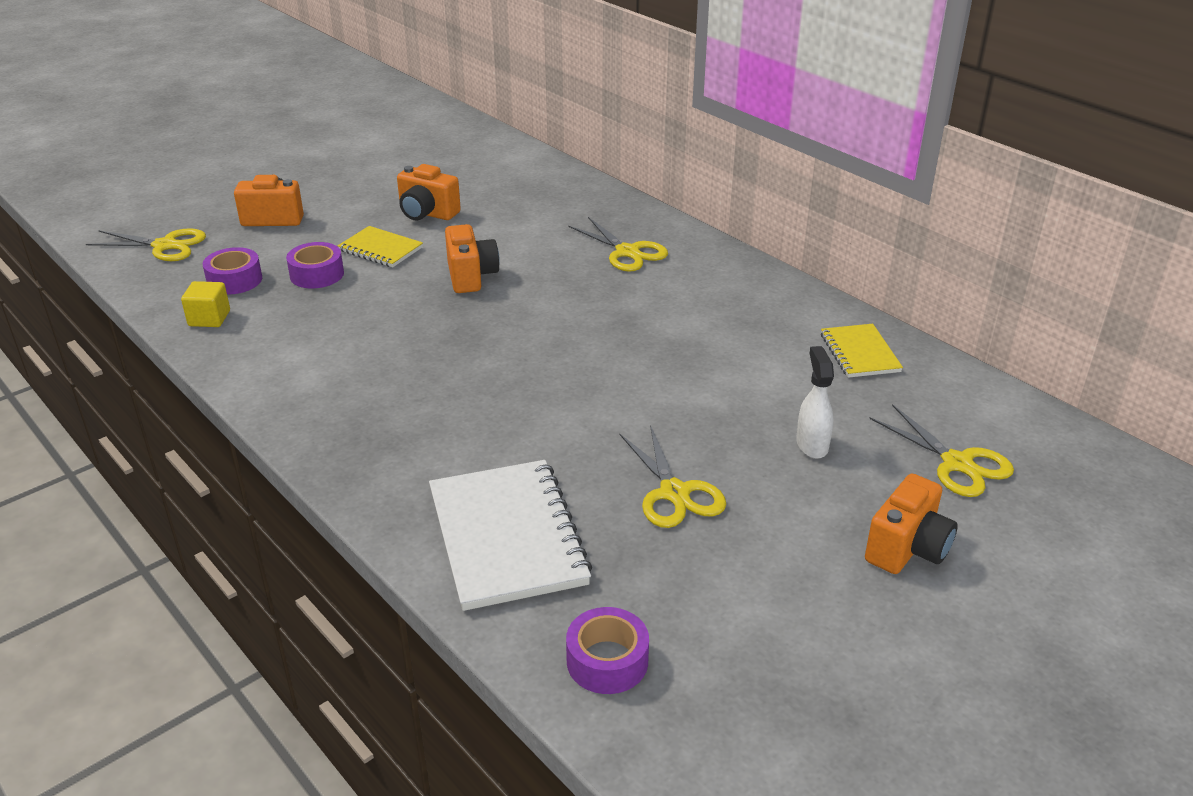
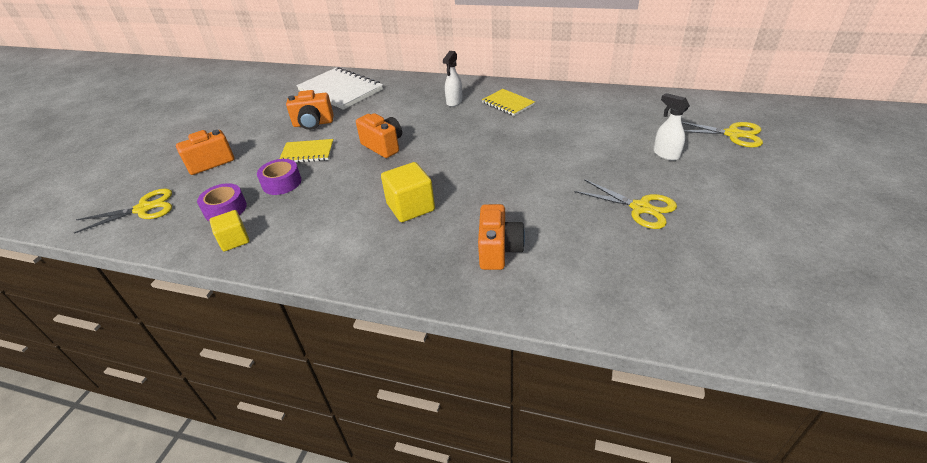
camera: 30 degrees left, 5 degrees up
white notebook [429,460,592,611] -> white notebook moved to [296,67,383,110]
purple tape [566,607,649,694] -> none
yellow scissors [568,217,668,272] -> white spray bottle [443,51,463,107]
yellow notebook [821,324,903,378] -> yellow notebook moved to [482,89,535,116]
orange camera [865,473,958,574] -> orange camera moved to [478,204,525,270]
none -> yellow cube [381,162,435,222]

